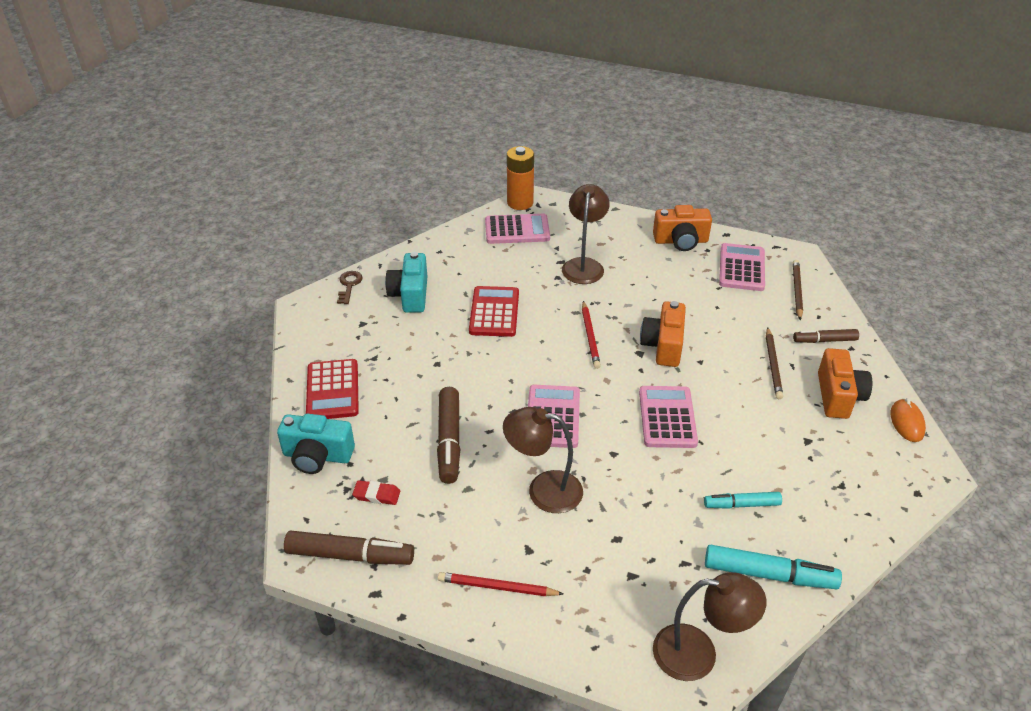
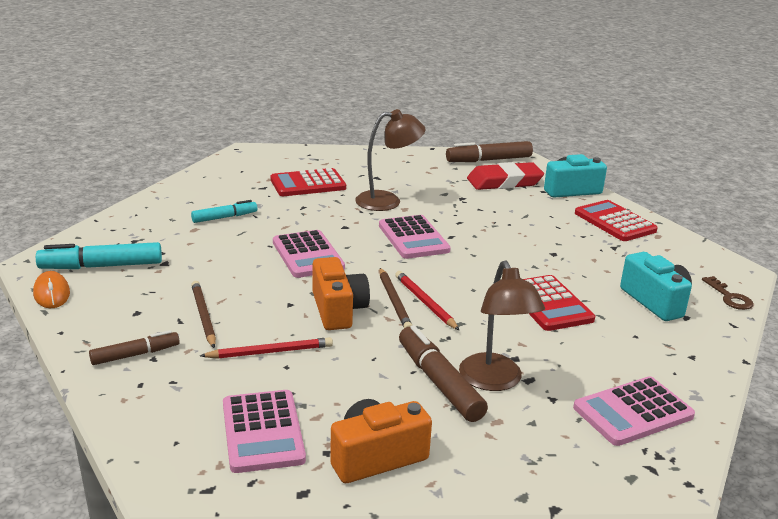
camera: 155 degrees right, 15 degrees down
red eraser [352,480,400,505] -> red eraser [467,162,544,190], size x2.06
brown marker [437,387,461,484] -> brown marker moved to [399,325,488,422]
red pencil [438,572,563,596] -> red pencil moved to [200,337,333,359]
orange battery [507,146,534,210] -> none
brown lamp [653,572,766,681] -> none
turquoise marker [705,545,842,589] -> turquoise marker moved to [36,242,162,269]
brown pencil [793,260,803,320] -> brown pencil moved to [380,268,413,328]
orange camera [818,348,872,419] -> none
none -> red calculator [271,168,346,196]

